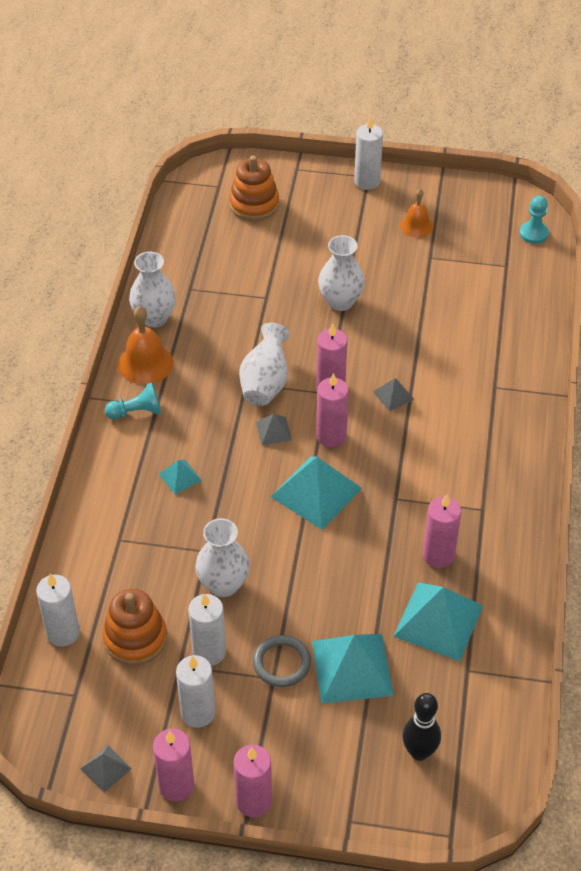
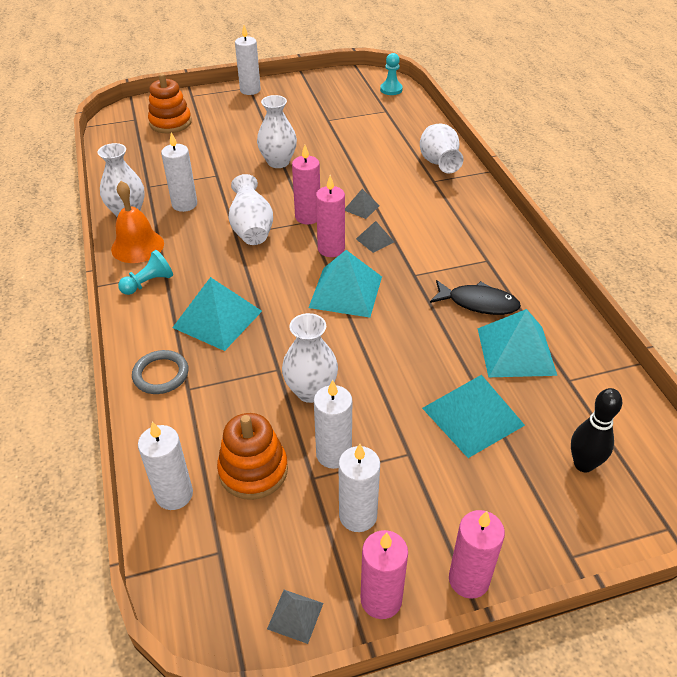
camera: 25 degrees left, 5 degrees down
turquoise pyramid [159,460,202,494] -> turquoise pyramid [172,277,262,351], size x2.06
grey ring [253,635,311,687] -> grey ring moved to [132,350,188,394]
grey pyramid [256,414,292,445] -> grey pyramid moved to [356,221,394,253]
orange bell [400,189,434,238] -> none
pink candle [423,494,461,568] -> black fish [430,280,521,315]
none -> white candle [161,132,197,212]
none -> white vase [420,124,463,174]

